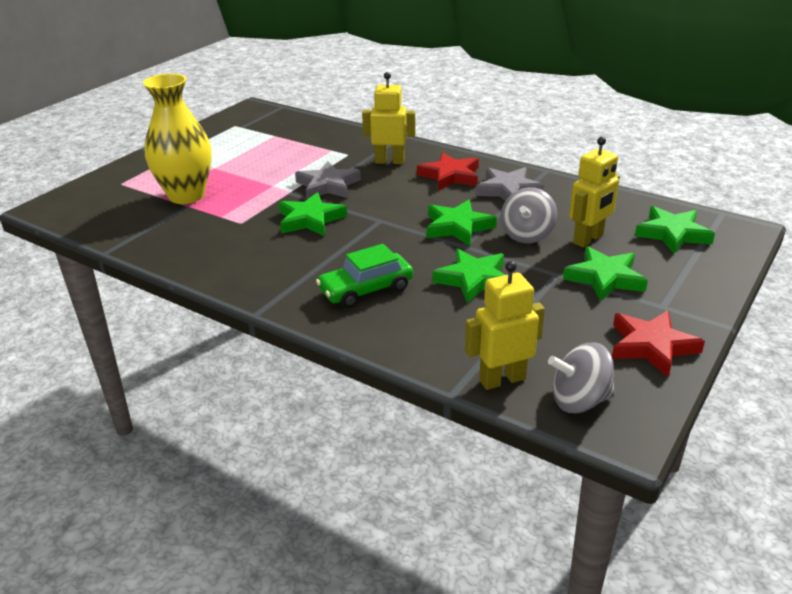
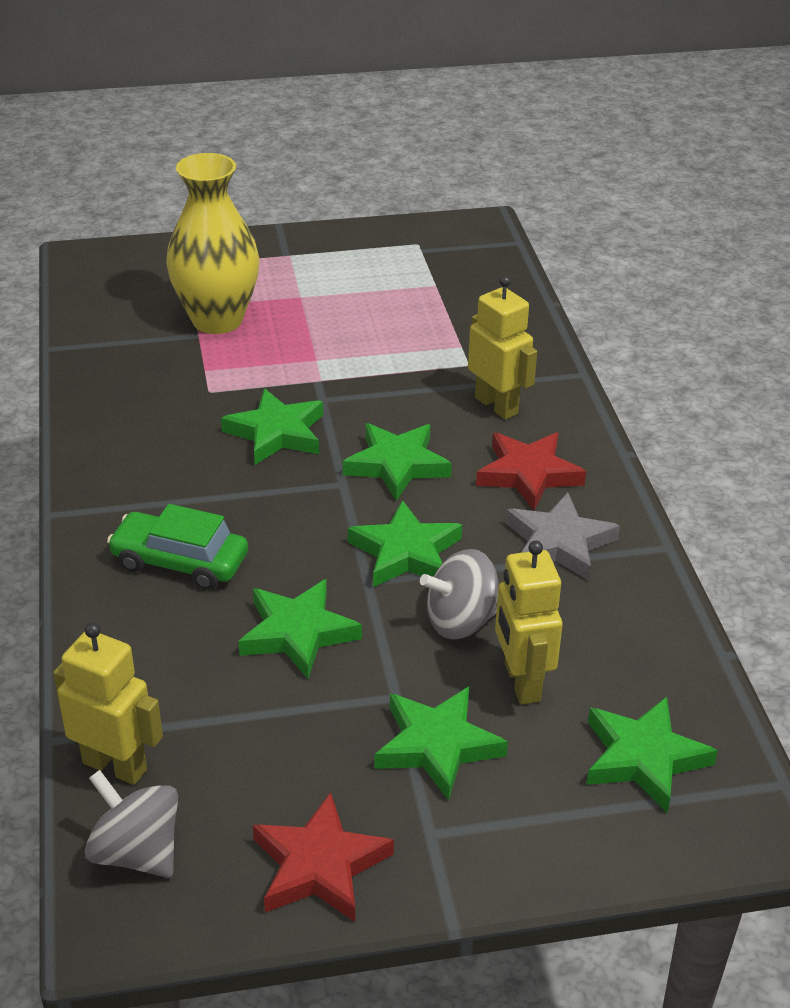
camera: 45 degrees right, 5 degrees up
grey star [295,161,361,199] -> none
yellow robot [569,137,620,247] -> yellow robot turned 75 degrees clockwise [495,541,563,704]
none -> green star [343,423,452,501]

